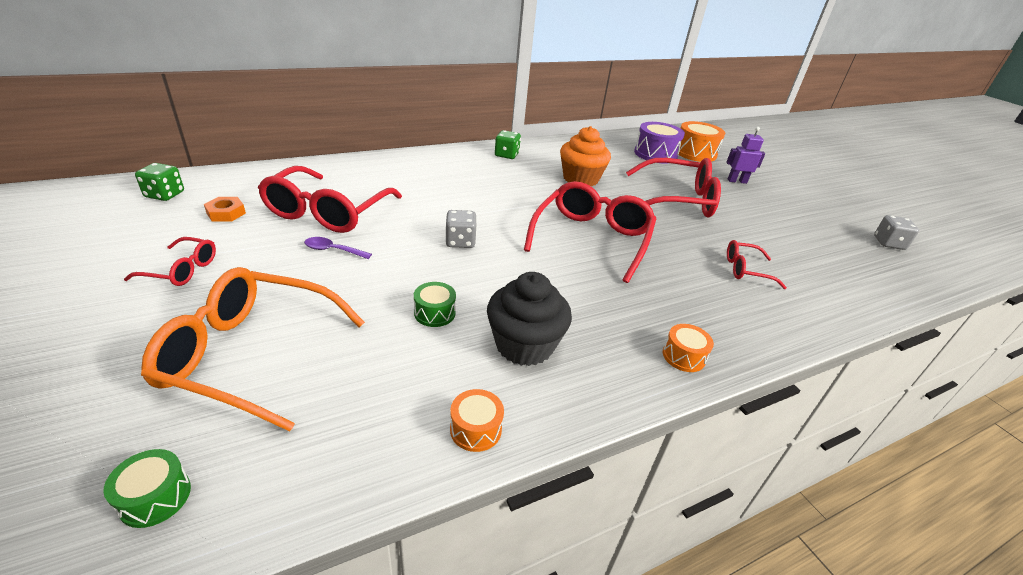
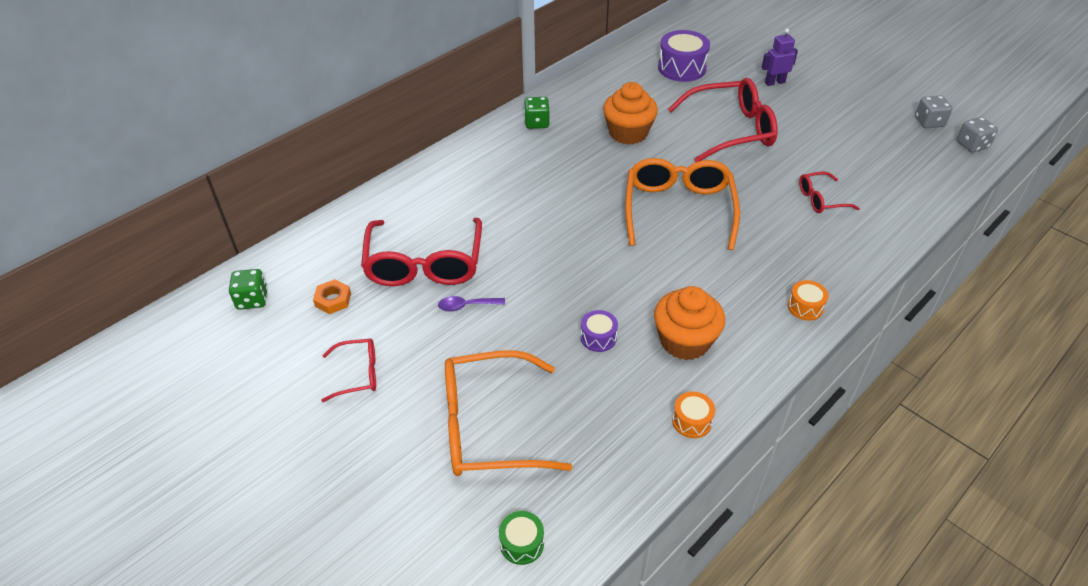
camera: 15 degrees left, 10 degrees up
green drum [414,282,456,327] -> purple drum [581,310,618,352]
grey dice [446,210,477,248] -> grey dice moved to [957,117,998,153]
black cupcake [487,272,572,366] -> orange cupcake [654,286,725,360]
red glasses [524,181,656,283] -> orange glasses [625,158,740,250]
orange drum [679,121,725,162] -> none

